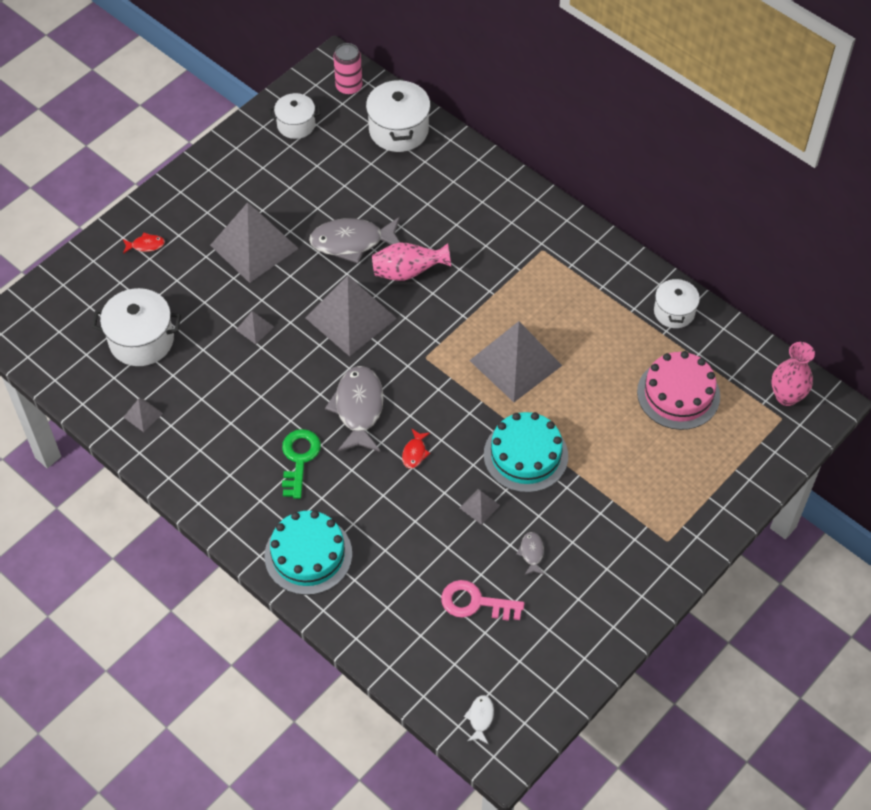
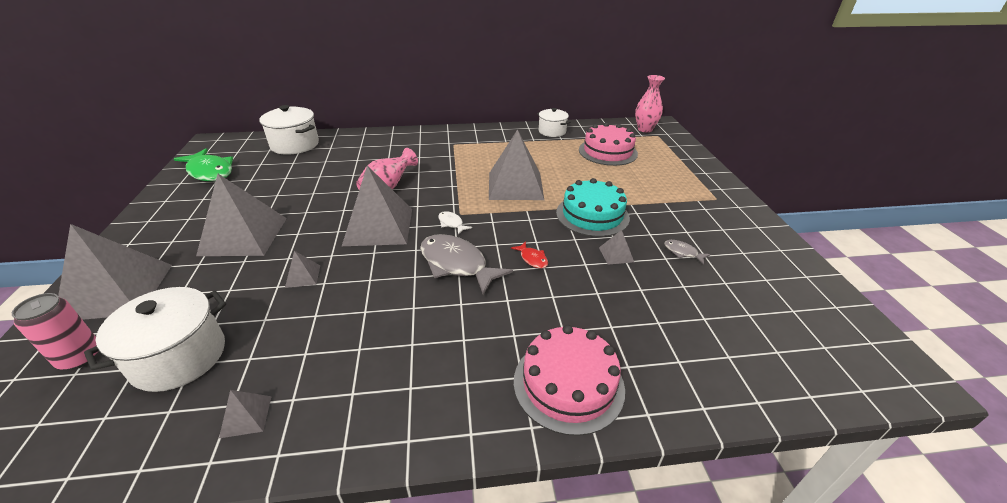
camera: 50 degrees left, 20 degrees down
red fish [123,232,165,254] -> grey pyramid [58,224,172,320]
turquoise cake [265,510,352,595] -> pink cake [514,325,625,436]
white pot [269,93,320,139] -> green fish [174,148,233,181]
green key [282,429,321,499] -> none
grey fish [309,217,400,263] -> none
pink can [333,43,362,95] -> pink can moved to [12,293,99,370]
pink key [441,580,524,621] -> none
white fish [464,695,494,744] -> white fish moved to [438,211,472,235]

